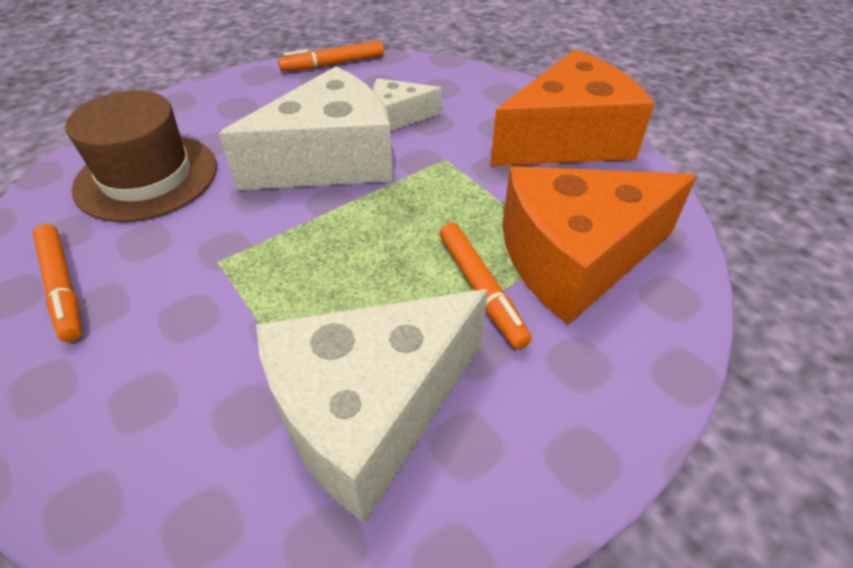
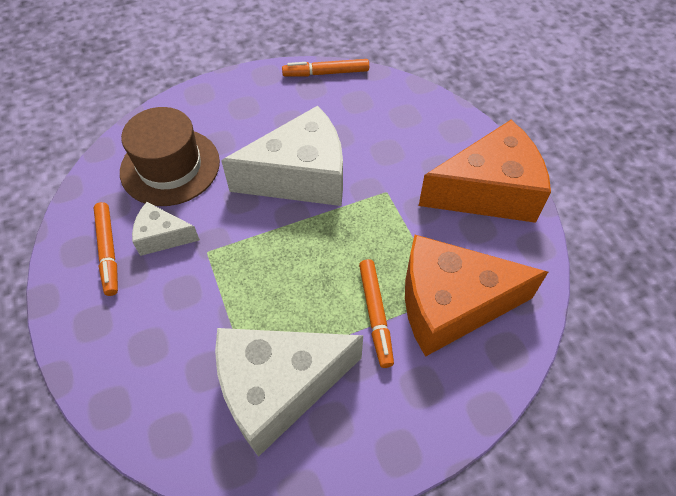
camera: 15 degrees right, 10 degrees up
white cheese [373,78,442,131] -> white cheese moved to [132,202,200,256]

